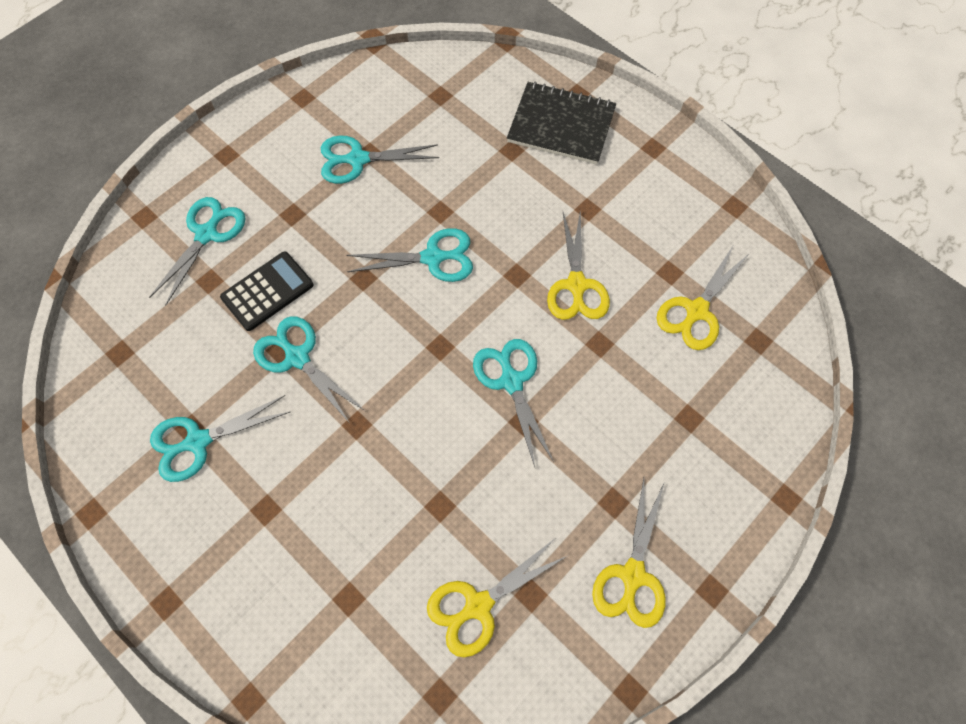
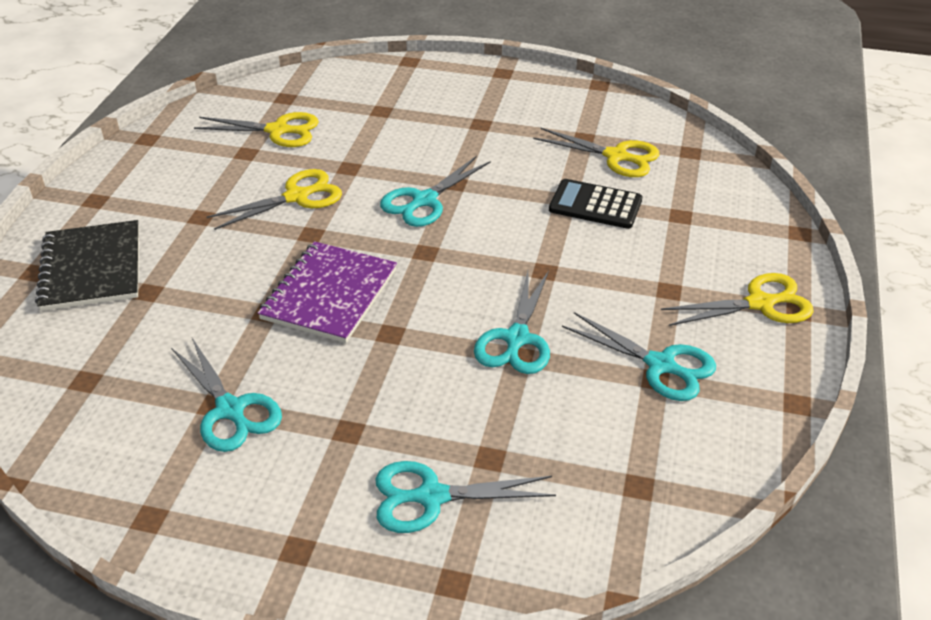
camera: 120 degrees left, 25 degrees down
black calculator [220,251,313,331] -> black calculator moved to [549,179,642,229]
turquoise scissors [346,228,473,282] -> purple notebook [258,241,397,343]
yellow scissors [592,478,666,628] -> yellow scissors moved to [661,273,814,326]

